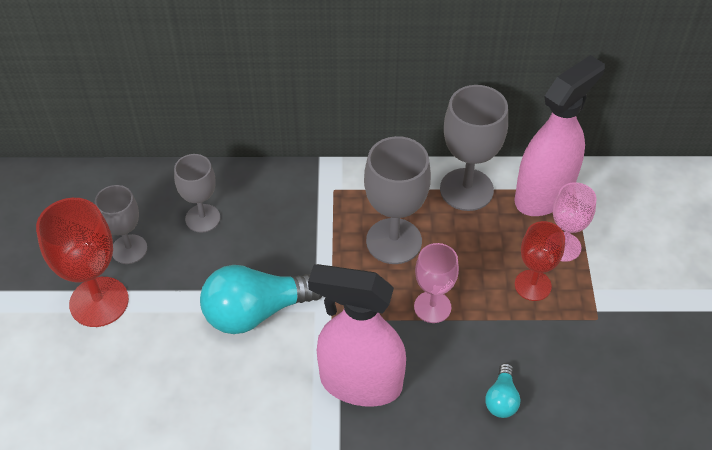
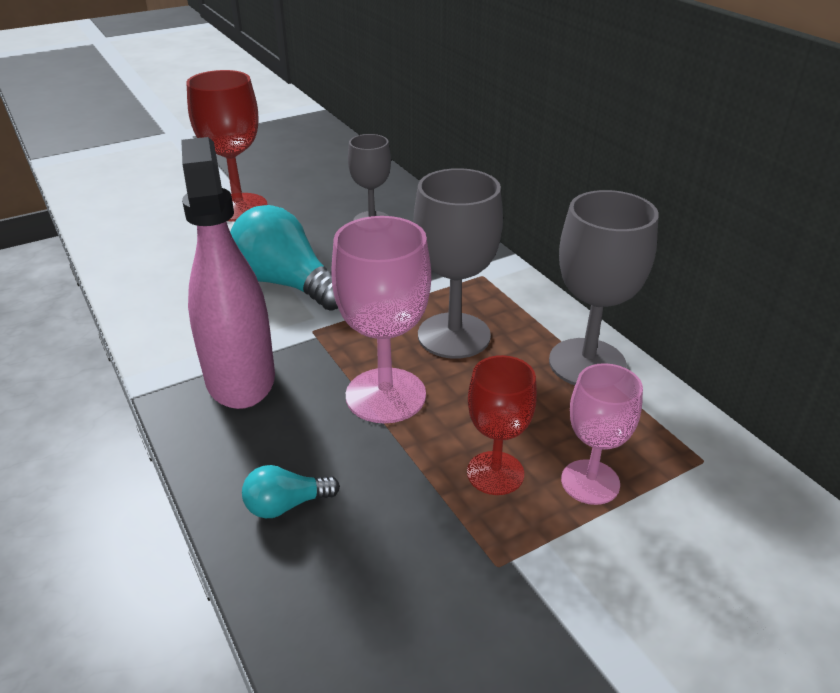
camera: 60 degrees right, 15 degrees down
grey goblet [95,185,147,264] -> none
pink goblet [414,243,459,323] -> pink goblet [331,216,431,423], size x1.57
pink spray bottle [514,55,605,216] -> none

